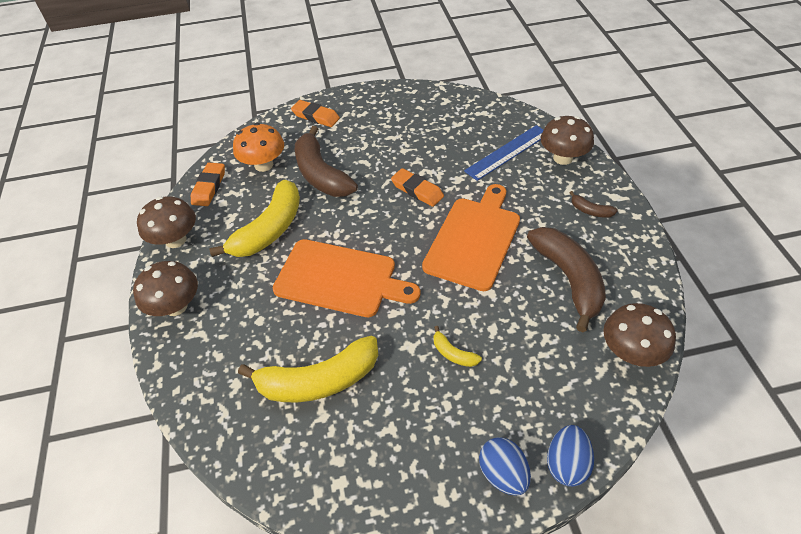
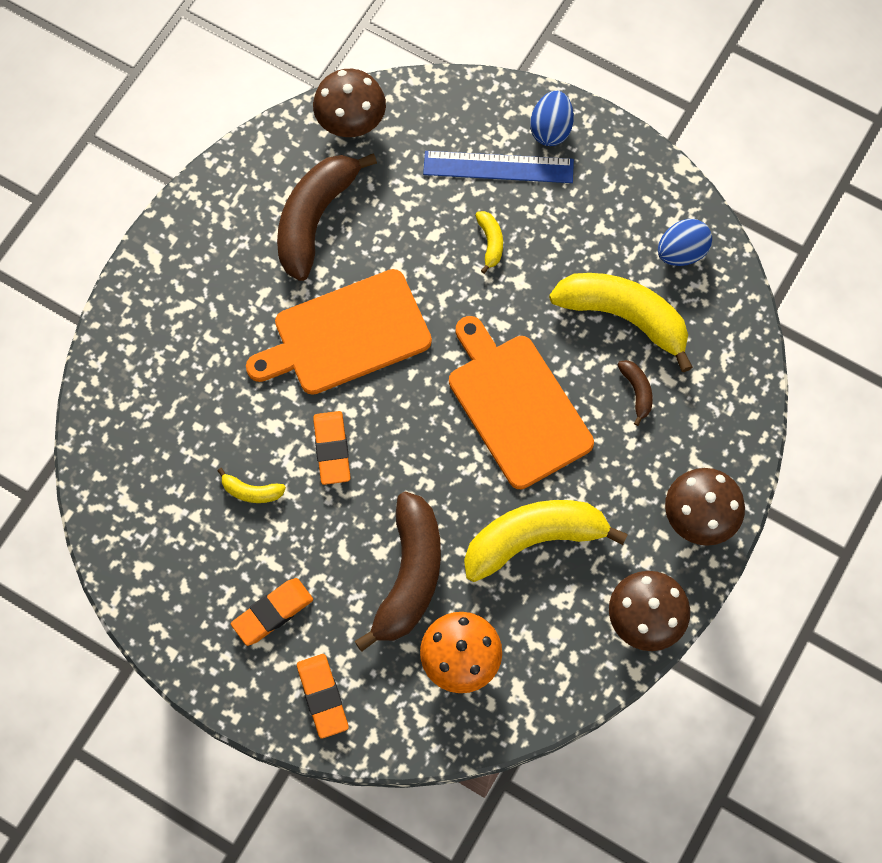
camera: 140 degrees left, 20 degrees up
orange eraser [191,162,225,206] -> orange eraser moved to [231,578,313,646]
blue ruler [464,125,543,181] -> blue ruler moved to [423,151,574,183]
brown mushroom [541,116,594,165] -> none
blue egg [547,425,594,487] -> blue egg moved to [658,219,712,266]
brown banana [570,191,618,218] -> brown banana moved to [618,360,653,426]
none -> yellow banana [217,468,286,503]

